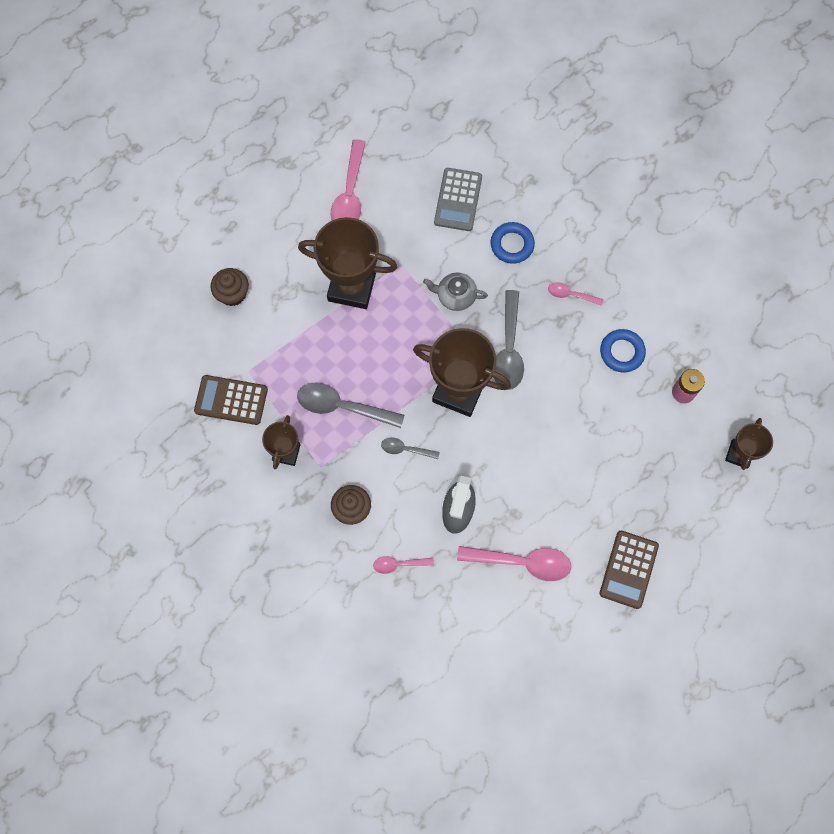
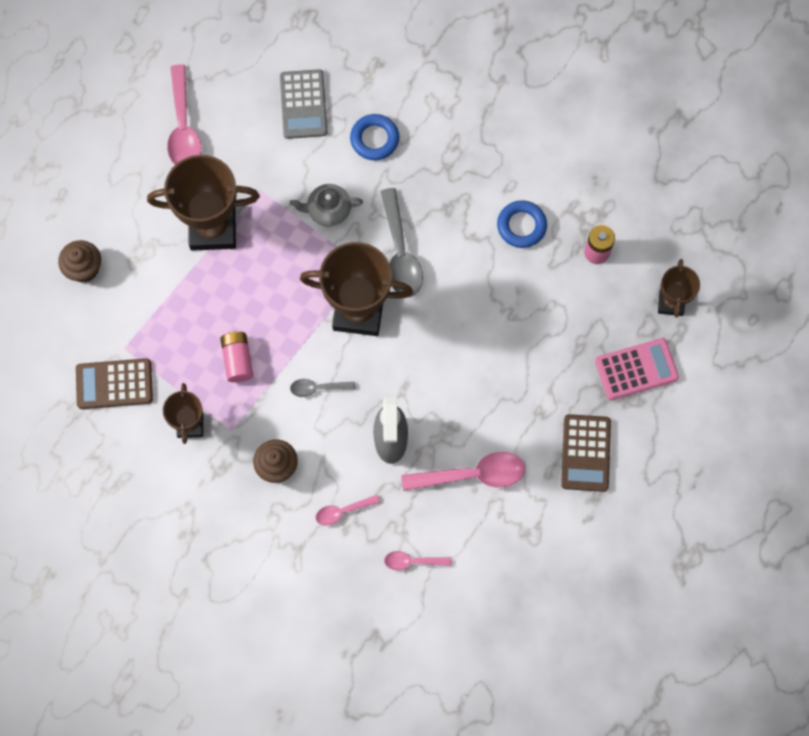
camera: 15 degrees left, 0 degrees up
grey spoon [297,382,405,428] -> pink battery [220,331,253,383]
pink spoon [548,282,604,306] -> pink spoon moved to [384,551,451,570]
none -> pink calculator [595,338,679,400]

